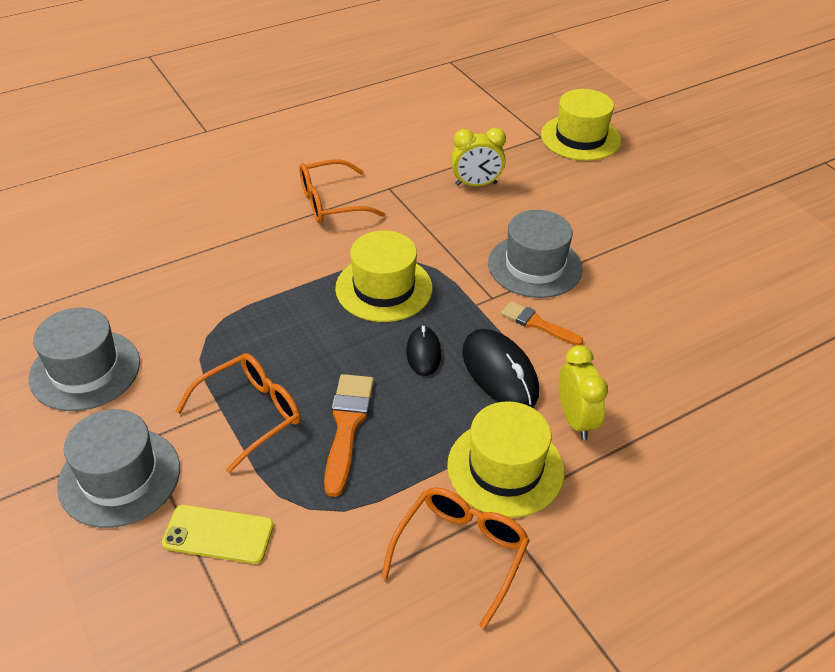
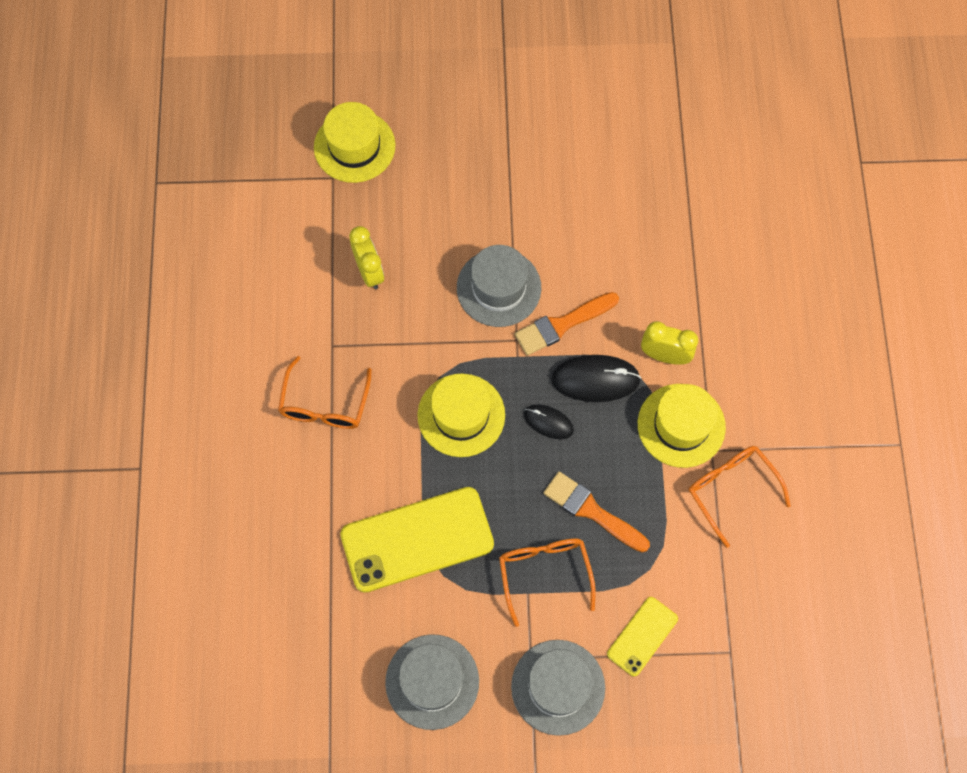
camera: 60 degrees left, 25 degrees up
yellow clock [451,128,506,186] -> yellow clock turned 45 degrees counterclockwise [349,226,384,289]
orange brush [501,301,583,345] -> orange brush [514,292,619,356], size x1.52
none -> yellow phone [340,487,494,593]

